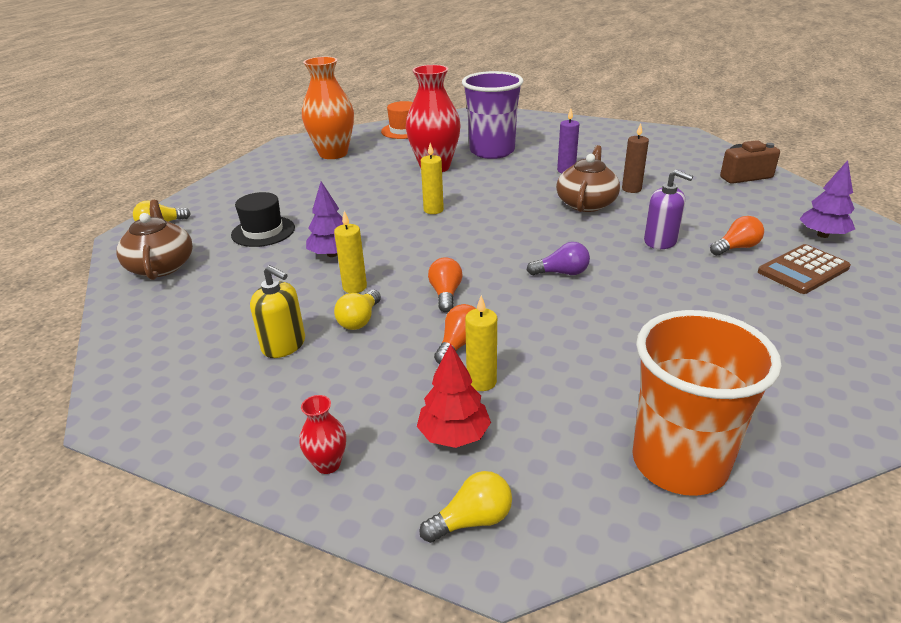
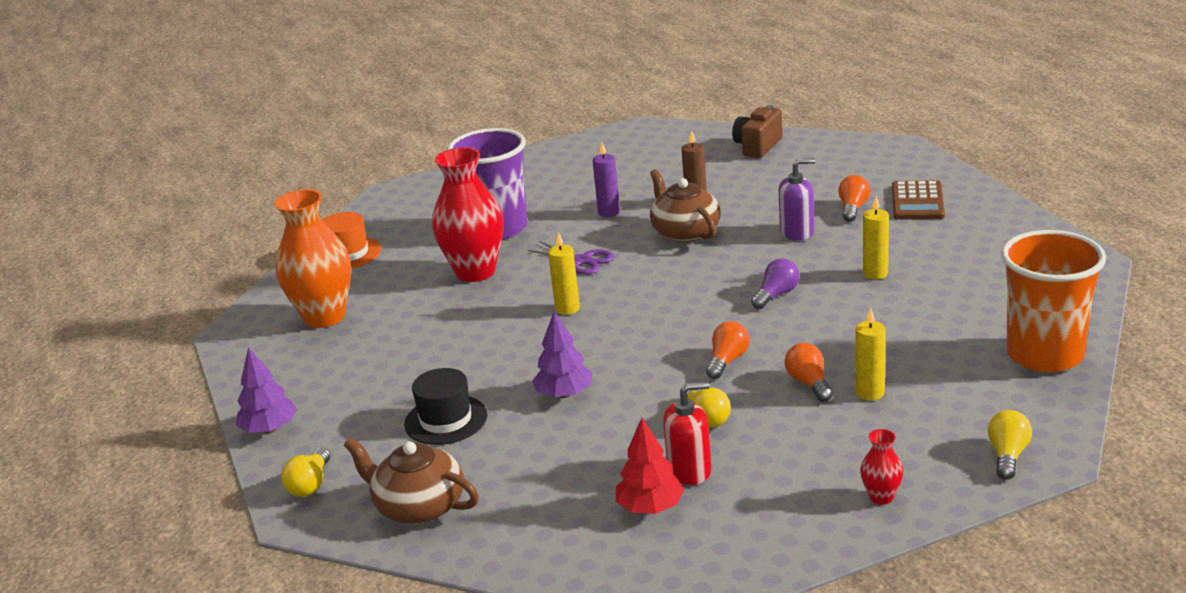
camera: 45 degrees left, 5 degrees down
yellow soap dispenser [250,265,305,358] -> red soap dispenser [663,381,711,485]
yellow candle [334,211,367,293] -> yellow candle moved to [863,196,889,279]
red tree [417,343,491,448] -> red tree moved to [616,418,684,514]
orange light bulb [428,257,463,312] -> orange light bulb turned 75 degrees clockwise [706,321,750,379]
purple tree [799,160,855,238] -> purple tree moved to [236,347,297,433]
none -> purple scissors [528,241,614,275]

